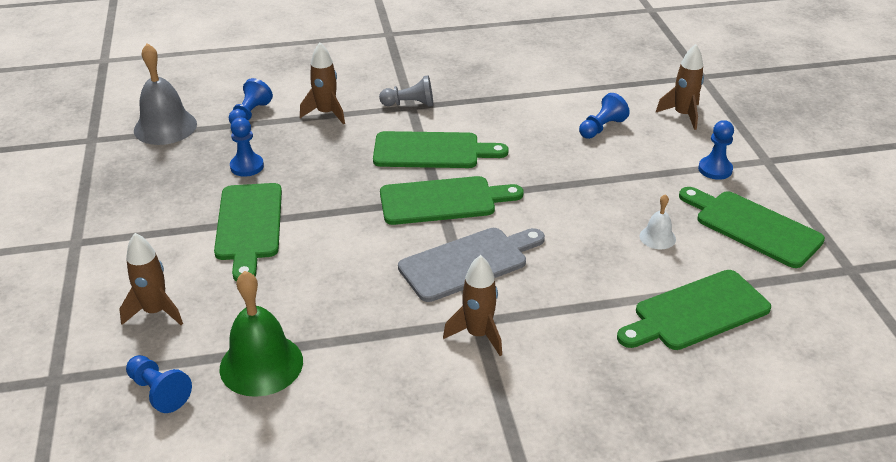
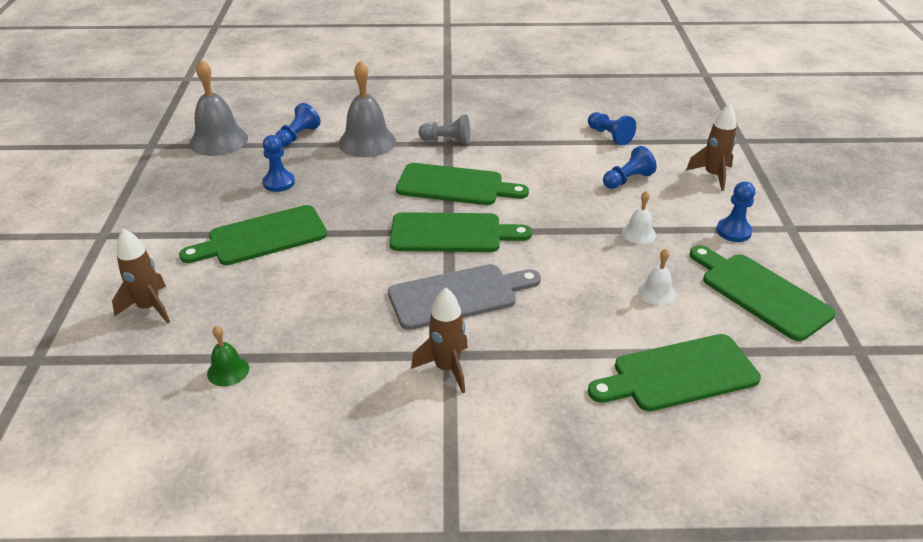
camera: 10 degrees right, 0 degrees up
blue pawn [126,355,192,413] -> blue pawn moved to [588,112,636,146]
green cutting board [214,183,282,282] -> green cutting board turned 60 degrees clockwise [179,205,327,265]
green bell [219,271,303,397] -> green bell [207,326,249,386], size x0.50
brown rocket [300,43,345,125] -> grey bell [339,60,396,157]
none -> white bell [622,191,656,244]

